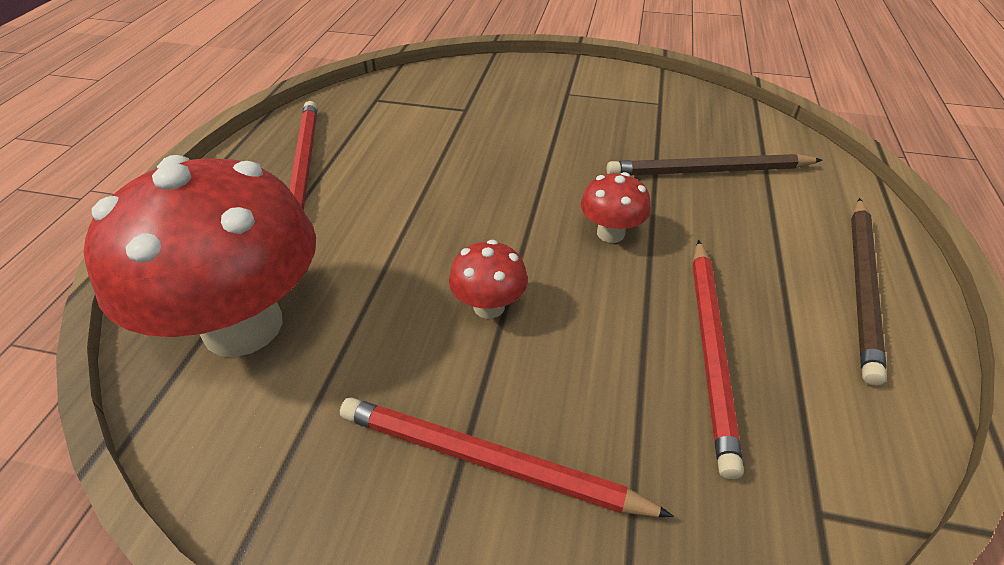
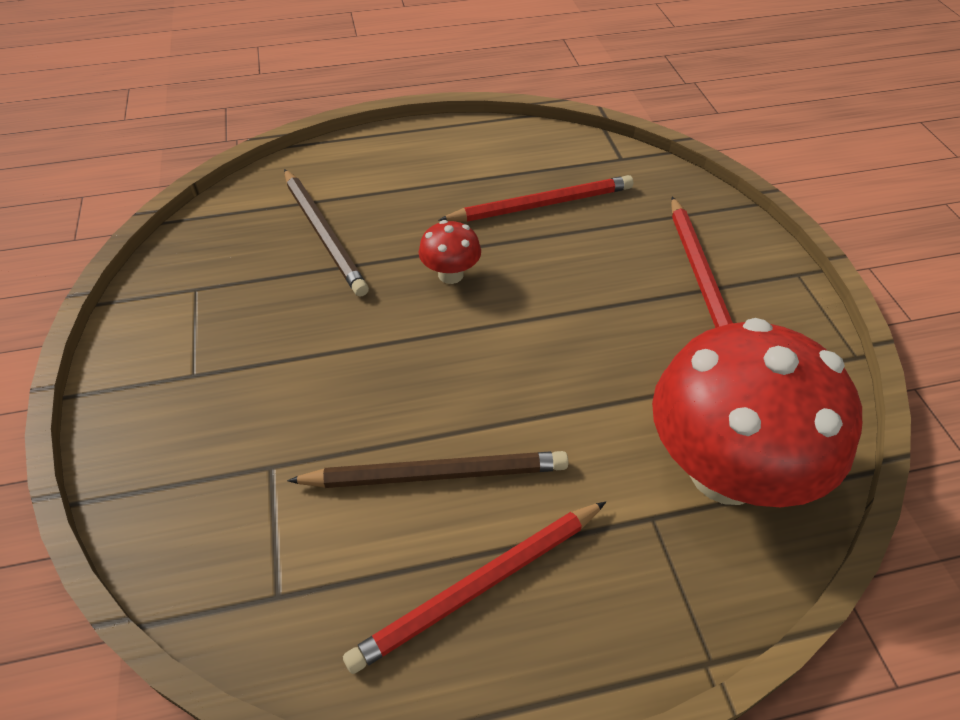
camera: 115 degrees left, 5 degrees up
red mushroom [449,240,528,319] -> none
brown pencil [851,198,887,386] -> brown pencil moved to [287,451,568,488]

